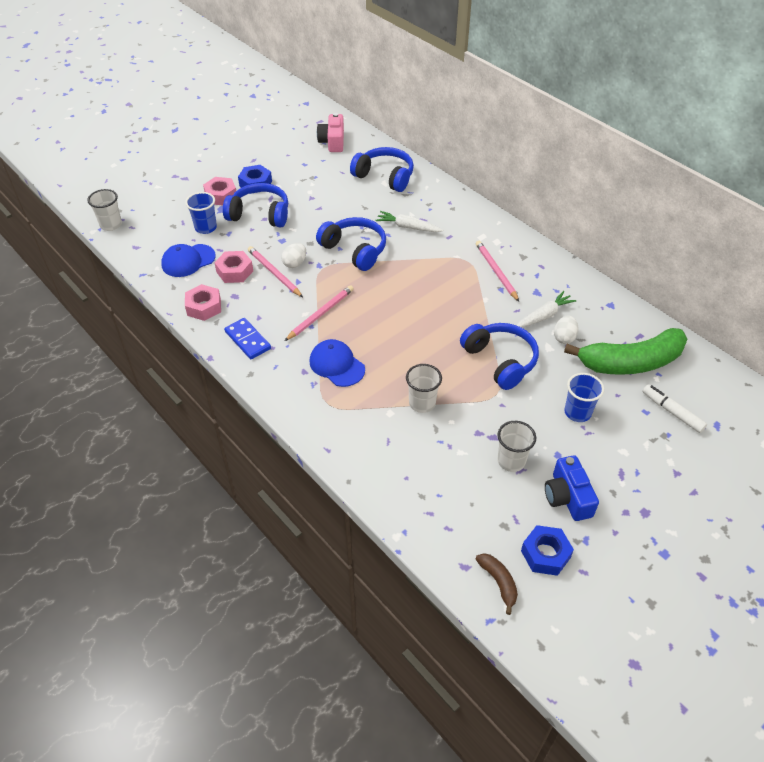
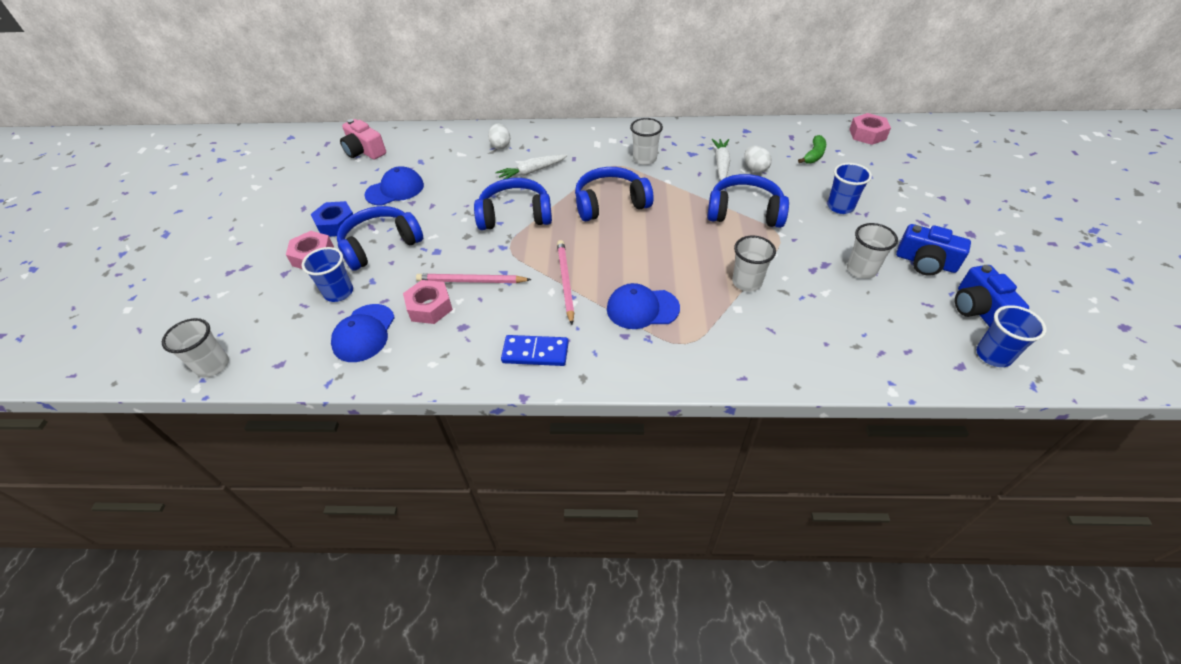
camera: 45 degrees left, 0 degrees up
pink nut [185,284,221,321] -> pink nut moved to [849,113,891,145]
white egg [281,243,306,268] -> white egg moved to [488,123,510,149]
blue headphones [350,147,414,192] -> blue headphones moved to [575,167,653,221]
pink pencil [476,241,519,301] -> white cup [630,118,663,165]
brown banana [476,553,518,615] -> blue cup [976,305,1047,367]
blue nut [521,525,574,576] -> blue camera [955,265,1029,327]
green banana [564,328,687,375] -> green banana [798,135,826,164], size x0.44
white marker [642,384,707,433] -> none
none -> blue cap [364,166,424,205]

